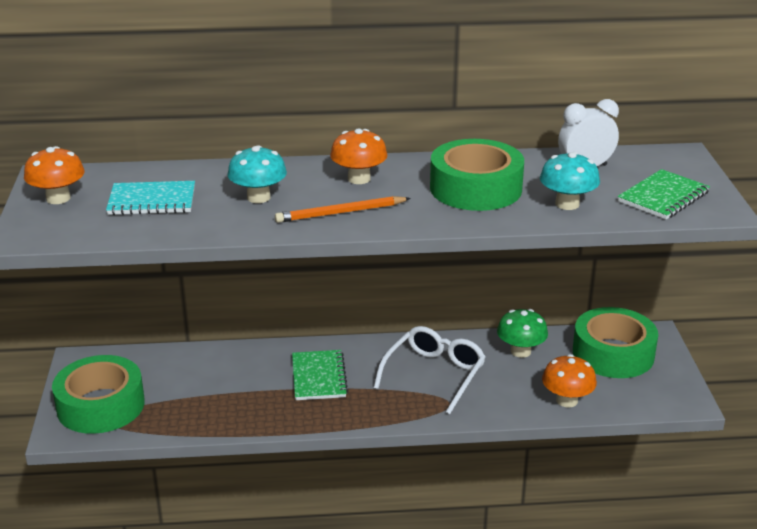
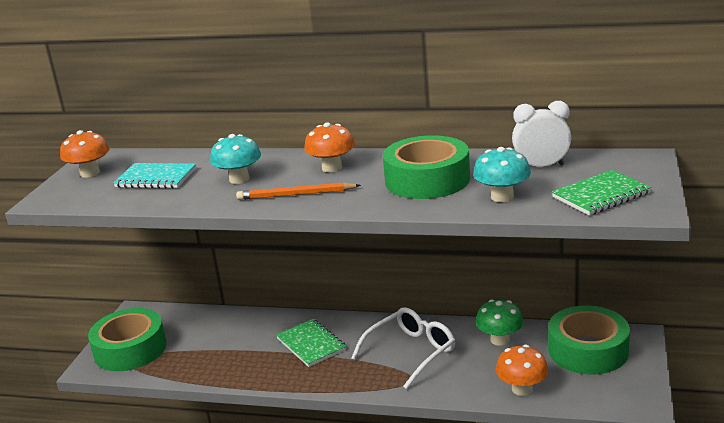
camera: 20 degrees right, 5 degrees down
green notebook [292,350,348,400] -> green notebook turned 45 degrees counterclockwise [276,319,347,367]

